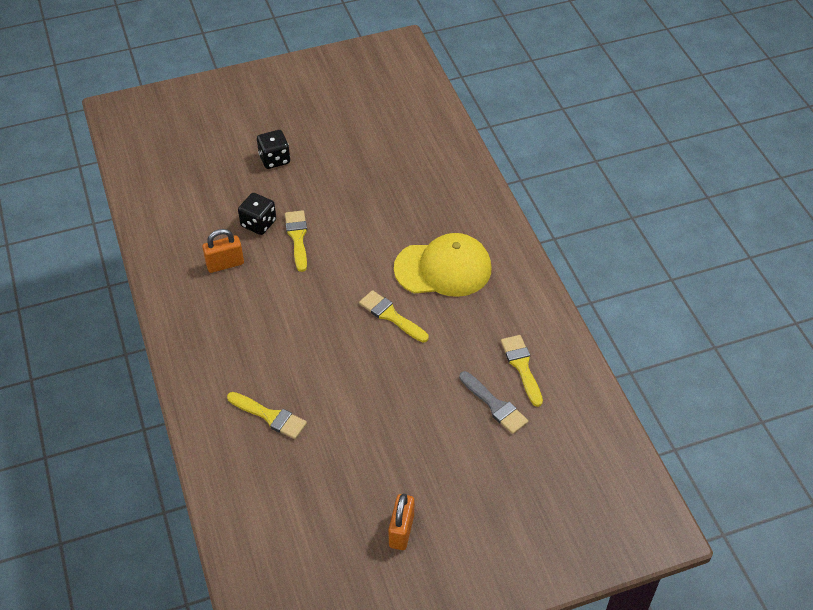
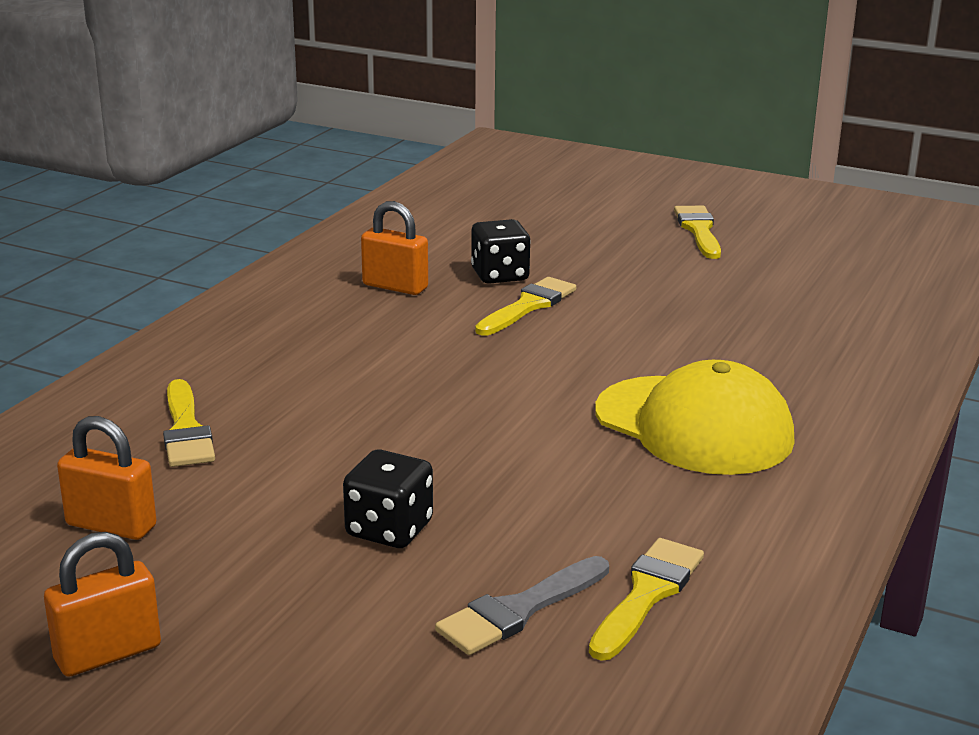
camera: 45 degrees right, 25 degrees down
black dice [257,130,290,169] -> black dice moved to [343,449,433,548]
yellow brush [359,290,429,342] -> yellow brush moved to [674,206,721,259]
grey brush [459,371,528,434] -> grey brush turned 45 degrees clockwise [435,556,609,655]
none -> orange padlock [57,416,157,540]

